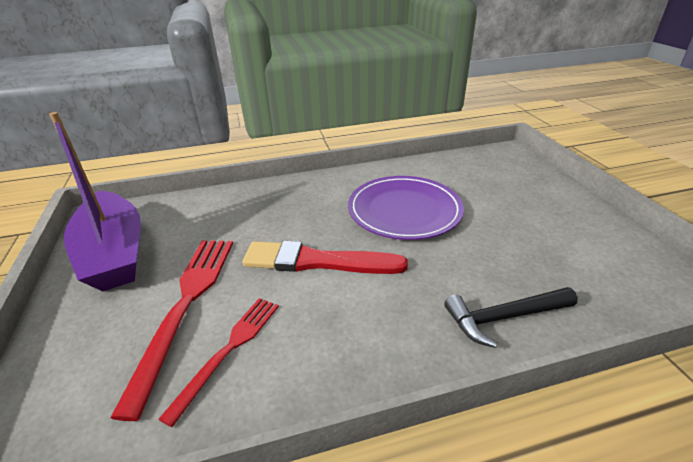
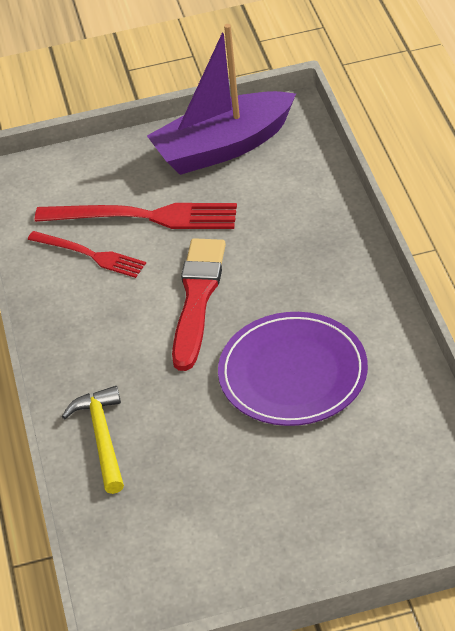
camera: 95 degrees right, 10 degrees up
black hammer [444,287,578,348] -> yellow hammer [62,386,124,494]

